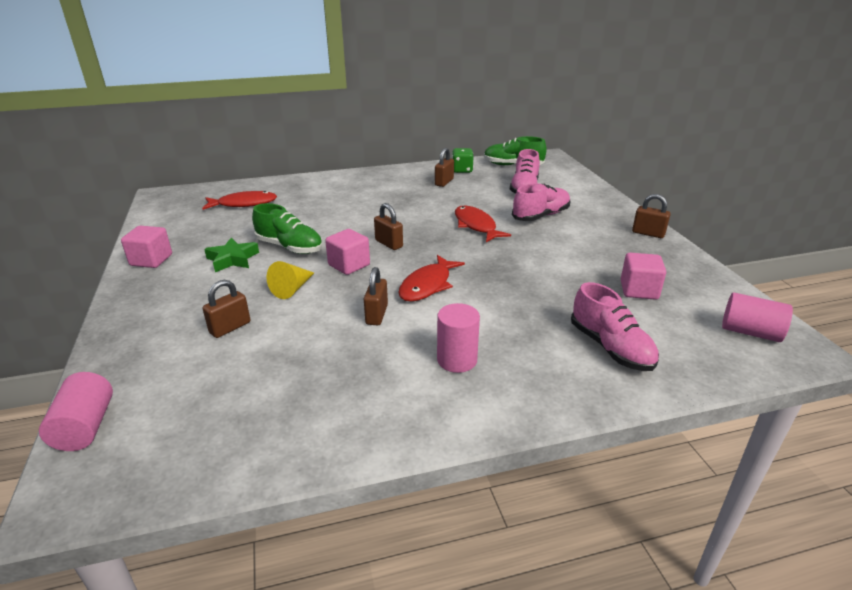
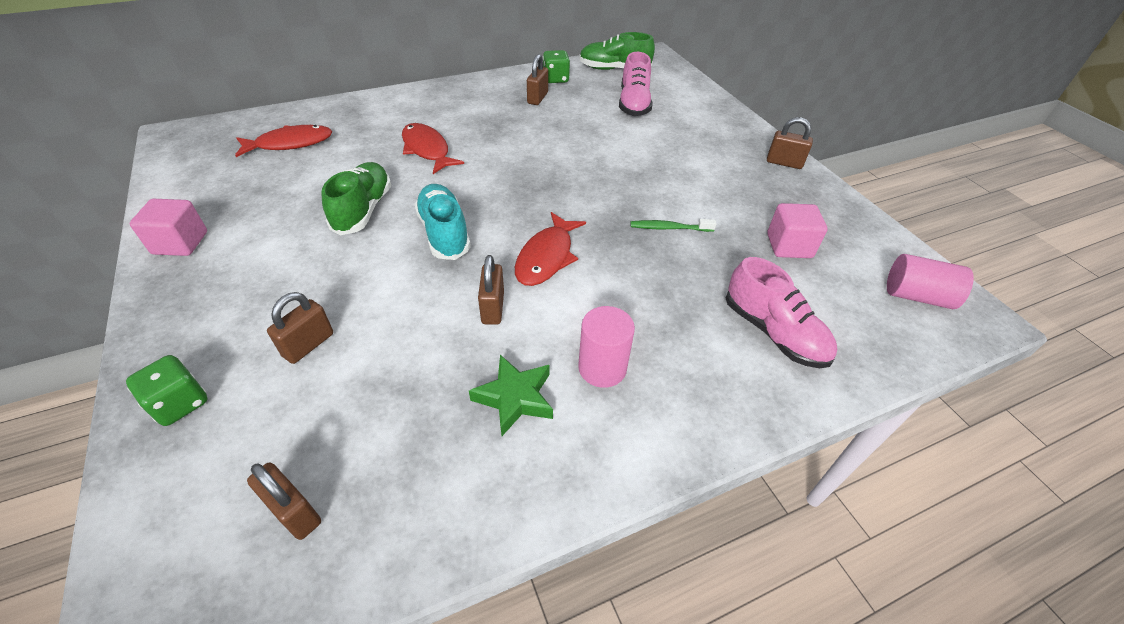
camera: 10 degrees left, 15 degrees up
pink cylinder [39,372,113,451] -> none
green star [204,238,259,272] -> green star moved to [469,355,553,436]
green shoe [252,203,322,254] -> green shoe turned 105 degrees counterclockwise [321,162,391,235]
yellow cone [266,261,314,299] -> none
pink cube [325,229,370,275] -> turquoise shoe [414,184,471,260]
brown padlock [374,203,403,250] -> brown padlock moved to [247,462,321,540]
red fish [455,206,511,242] -> red fish moved to [402,123,464,174]
pink shoe [512,183,570,221] -> none
none -> green dice [126,355,208,426]
none -> green toothbrush [631,219,717,232]

